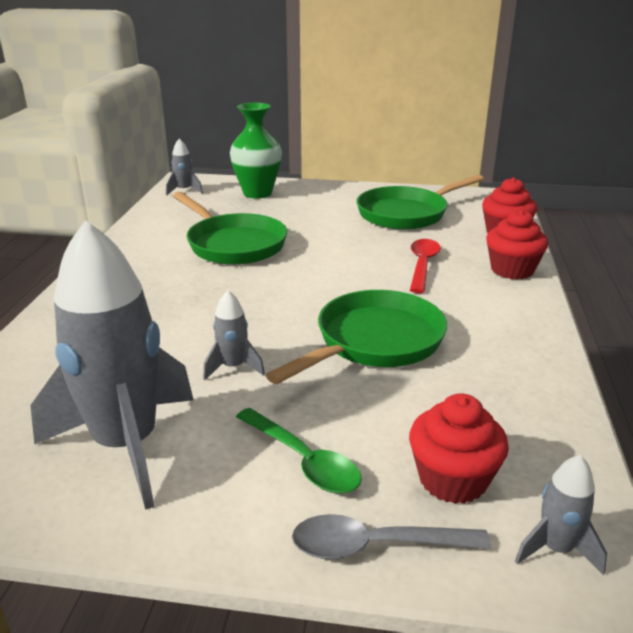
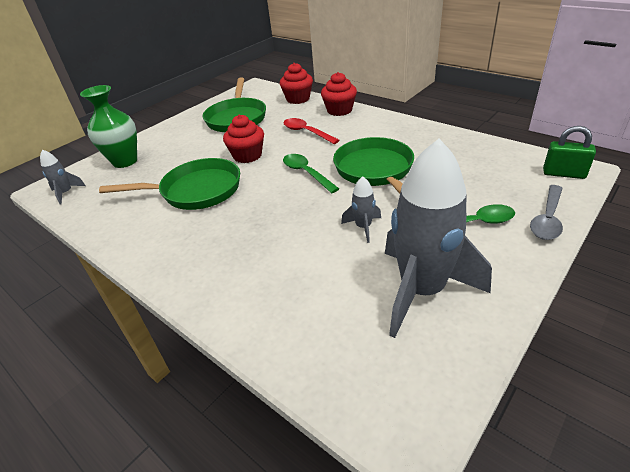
camera: 55 degrees left, 10 degrees up
red cupcake [409,393,509,504] -> red cupcake moved to [223,115,264,163]
grey rocket [515,455,607,575] -> green padlock [543,126,596,179]
none -> green spoon [283,154,339,193]

